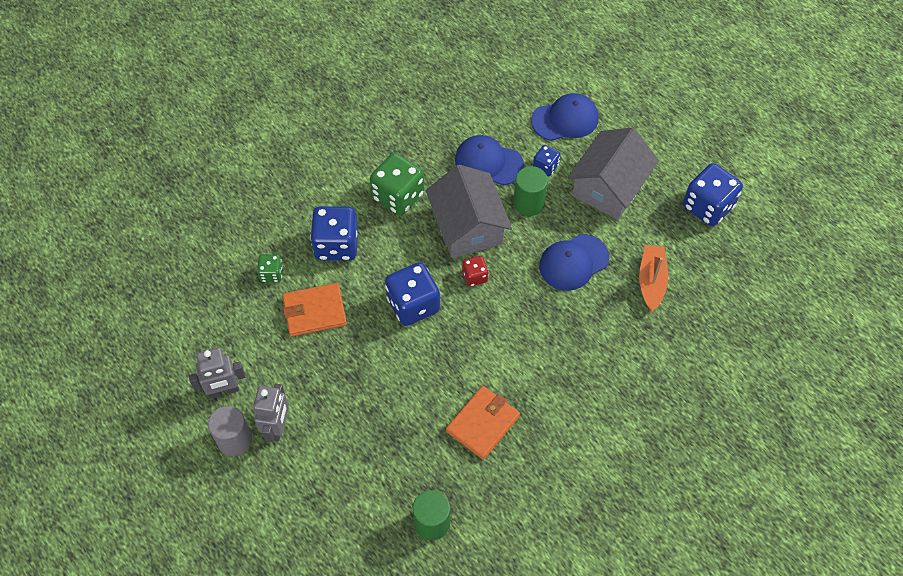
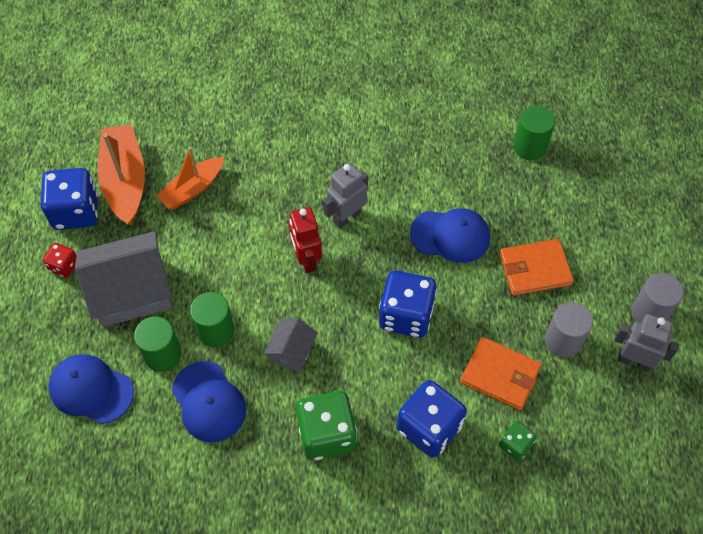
camera: 140 degrees left, 0 degrees up
grey robot [253,384,289,442] -> grey robot moved to [323,163,368,229]
grey house [426,165,512,258] -> grey house [263,318,318,373], size x0.51
orange wallet [446,386,520,460] -> orange wallet moved to [499,239,574,296]
red dice [462,256,489,287] -> red dice moved to [43,243,77,278]
blue dice [533,145,560,176] -> green cylinder [134,316,182,372]
blue cap [539,234,609,291] -> blue cap moved to [410,208,490,263]
none -> orange boat [98,124,145,225]
none -> red robot [289,207,322,273]
none -> grey cylinder [545,302,593,358]

